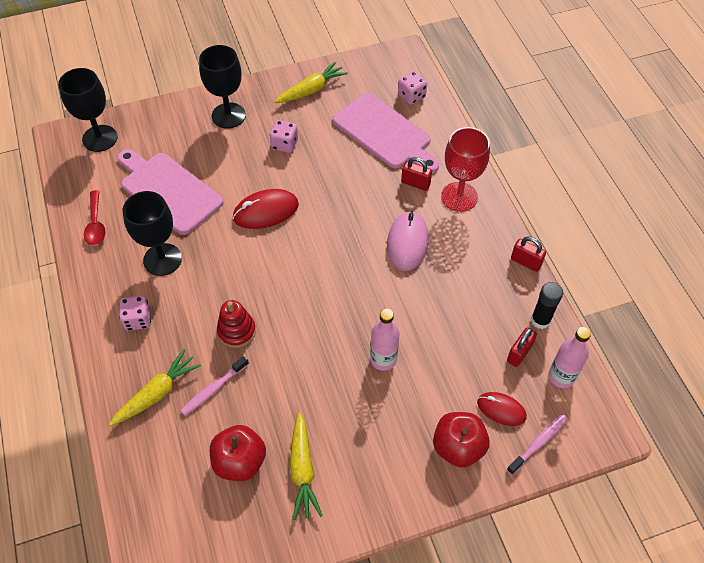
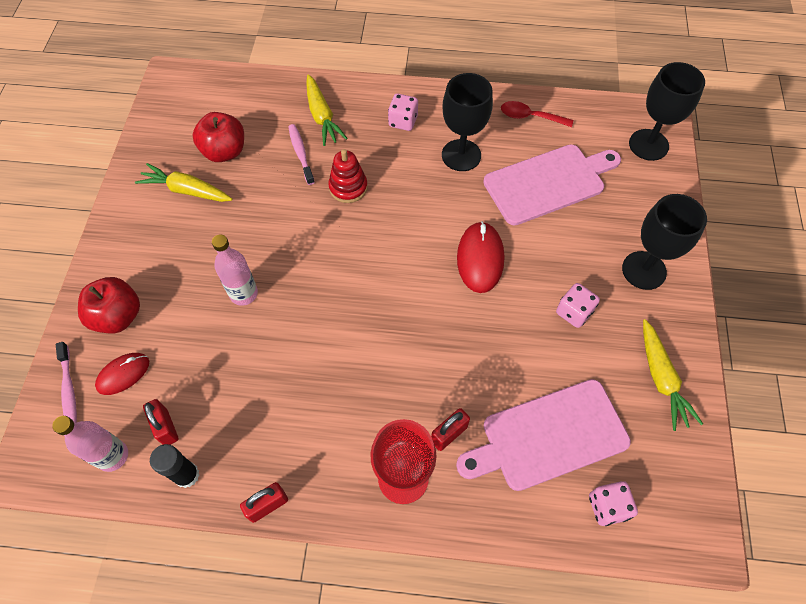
camera: 115 degrees right, 5 degrees up
pink mouse [387,211,429,271] -> none

